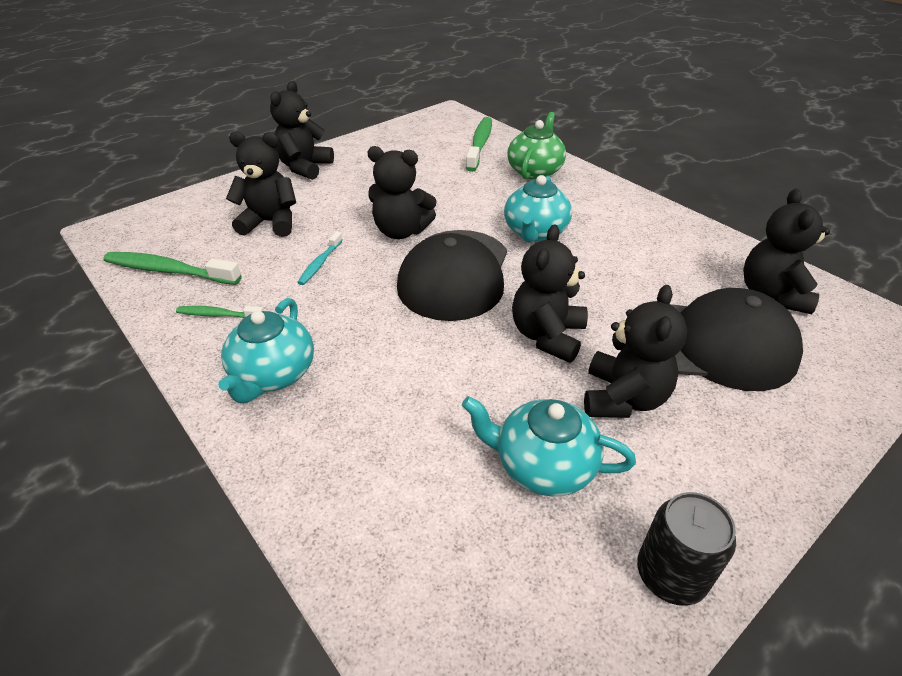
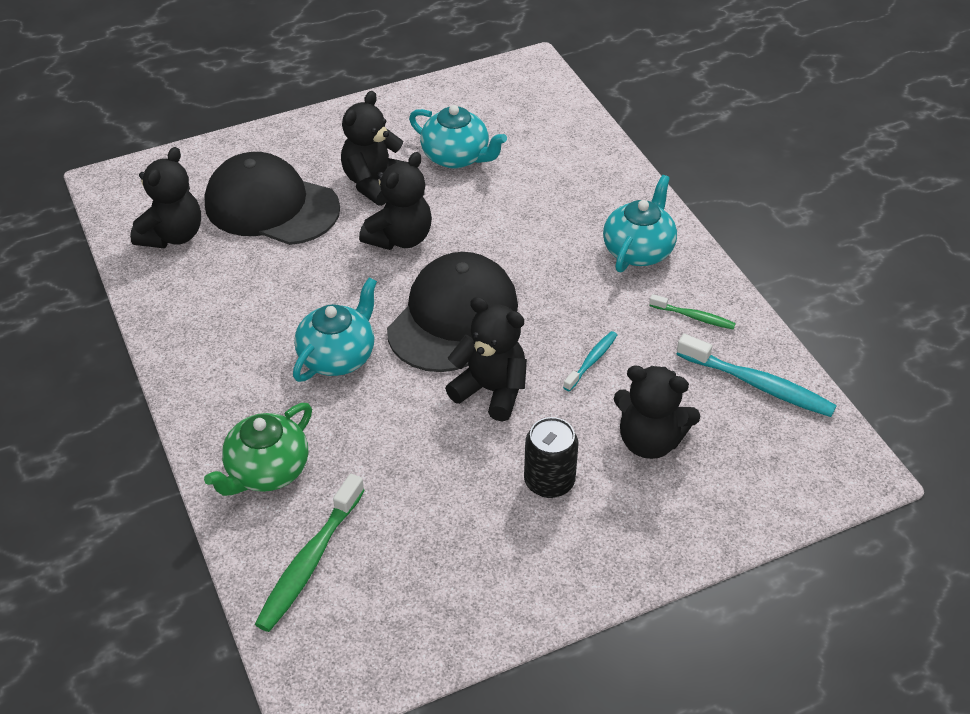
camera: 165 degrees left, 5 degrees up
green toothbrush [103,252,242,285] -> turquoise toothbrush [677,334,837,417]
black teddy bear [270,81,334,180] -> none
black can [637,492,736,606] -> black can moved to [524,417,579,498]

